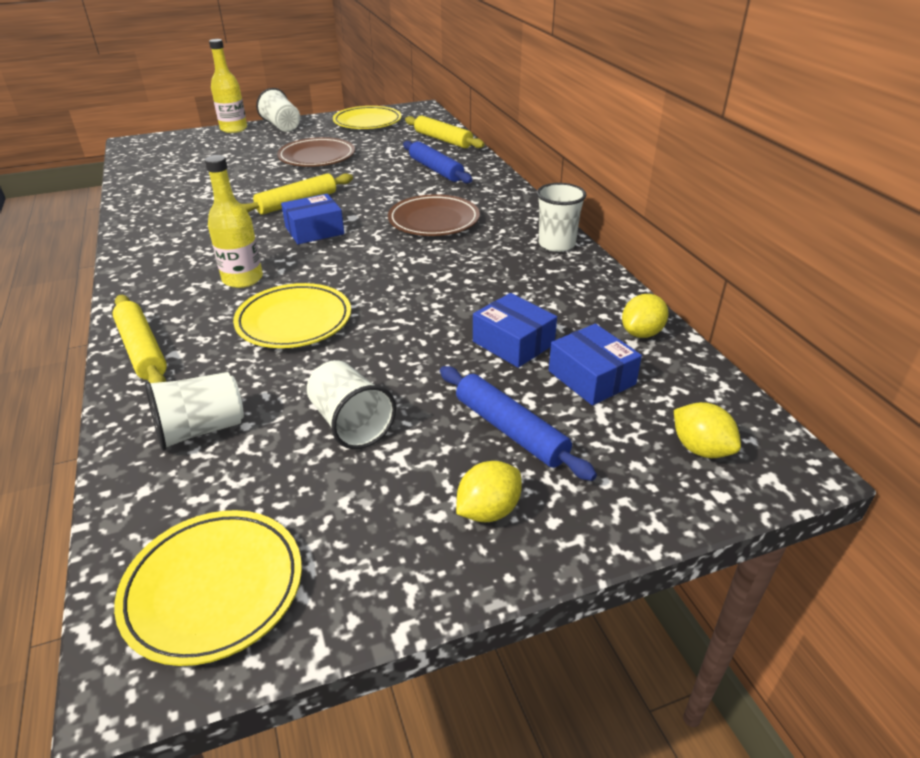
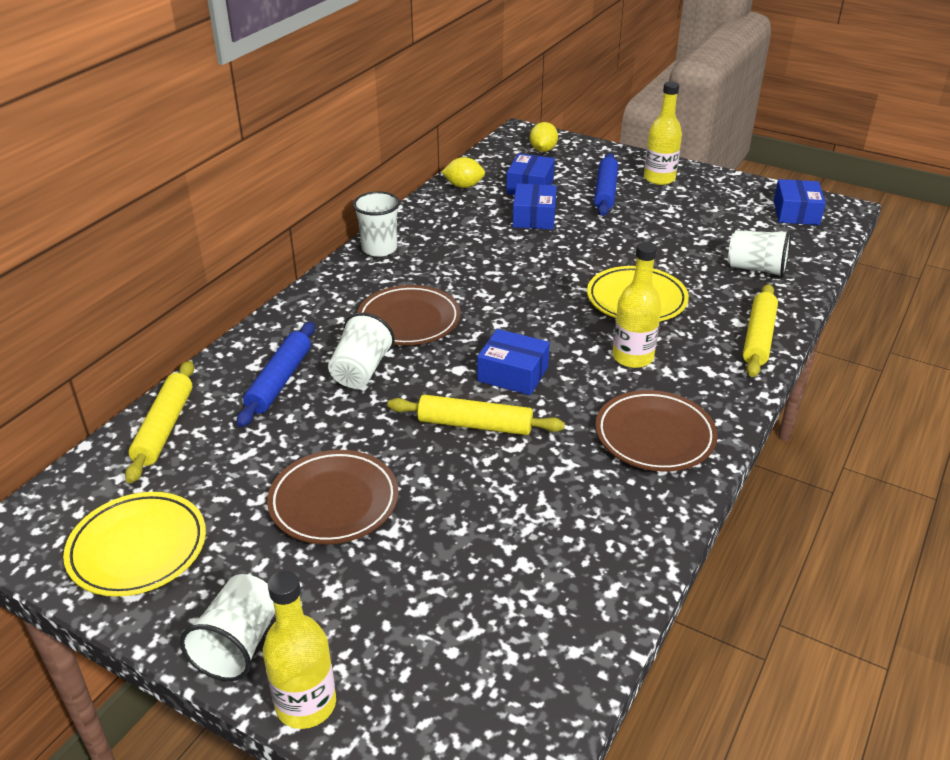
camera: 130 degrees left, 0 degrees up
yellow plate [114,510,302,666] -> blue box [774,179,826,225]
white cup [307,360,396,449] -> white cup moved to [328,313,395,388]
yellow lemon [456,461,522,522] -> yellow bottle [644,82,682,185]
none -> brown plate [596,390,718,472]

